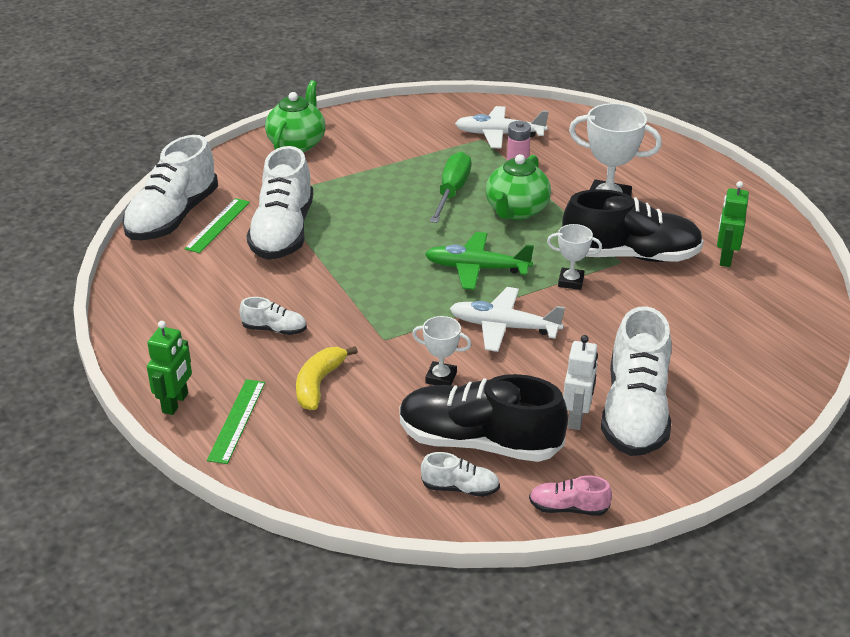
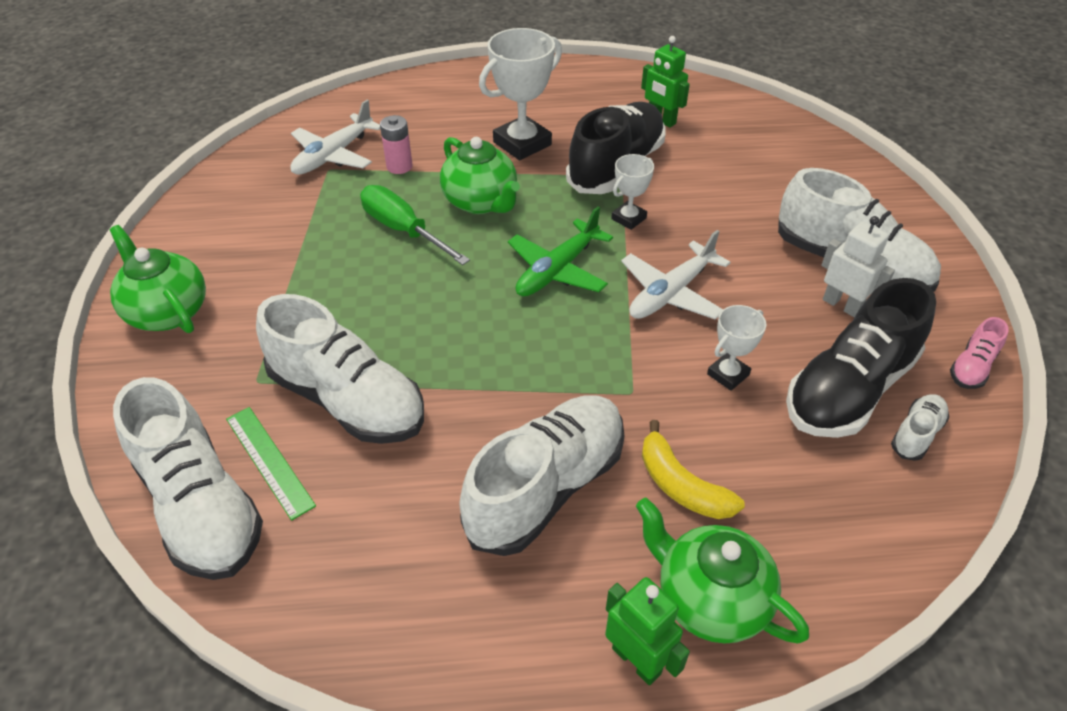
camera: 60 degrees left, 10 degrees up
green ruler [207,379,265,464] -> green teapot [636,498,809,644]
white shoe [240,297,307,335] -> white shoe [459,396,625,556], size x2.22

